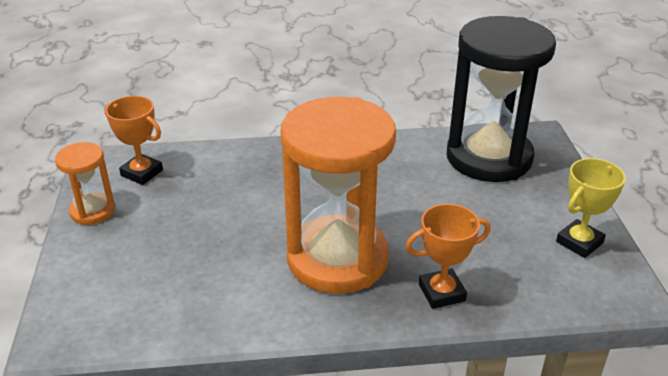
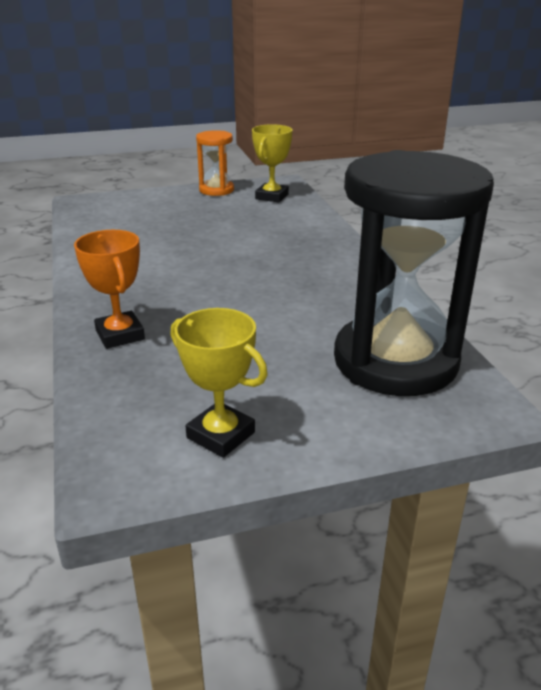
camera: 80 degrees right, 5 degrees down
orange trophy [104,96,163,185] -> yellow trophy [252,124,292,202]
orange hourglass [280,97,396,294] -> none

